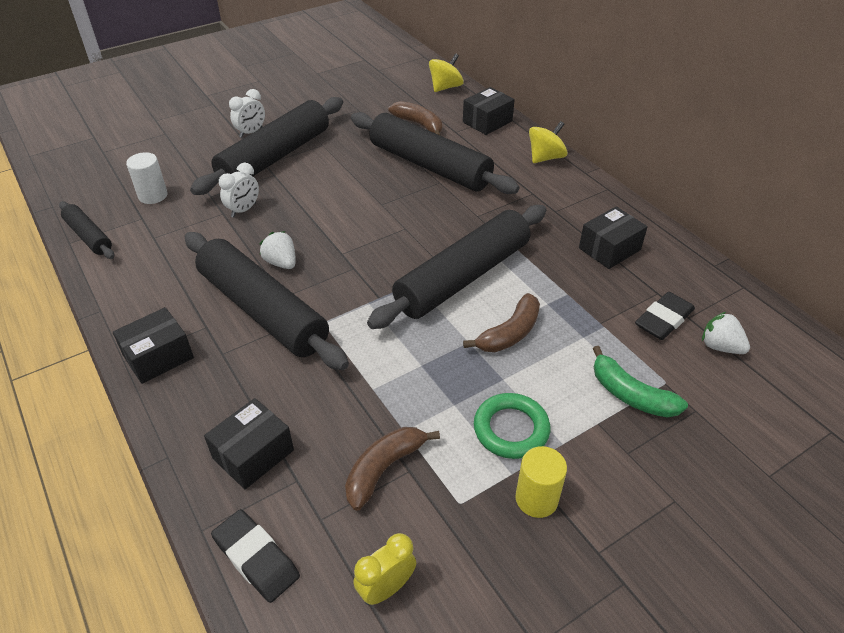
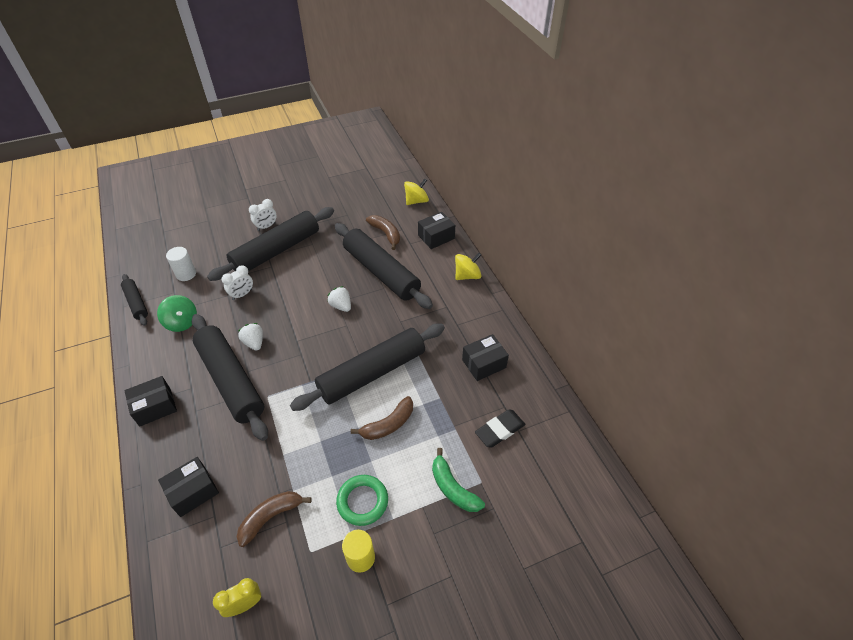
camera: 10 degrees right, 5 degrees up
black eraser [211,509,300,603] -> none
white strawberry [702,312,750,354] -> white strawberry moved to [327,286,351,312]
none -> green spinning top [157,295,197,332]

